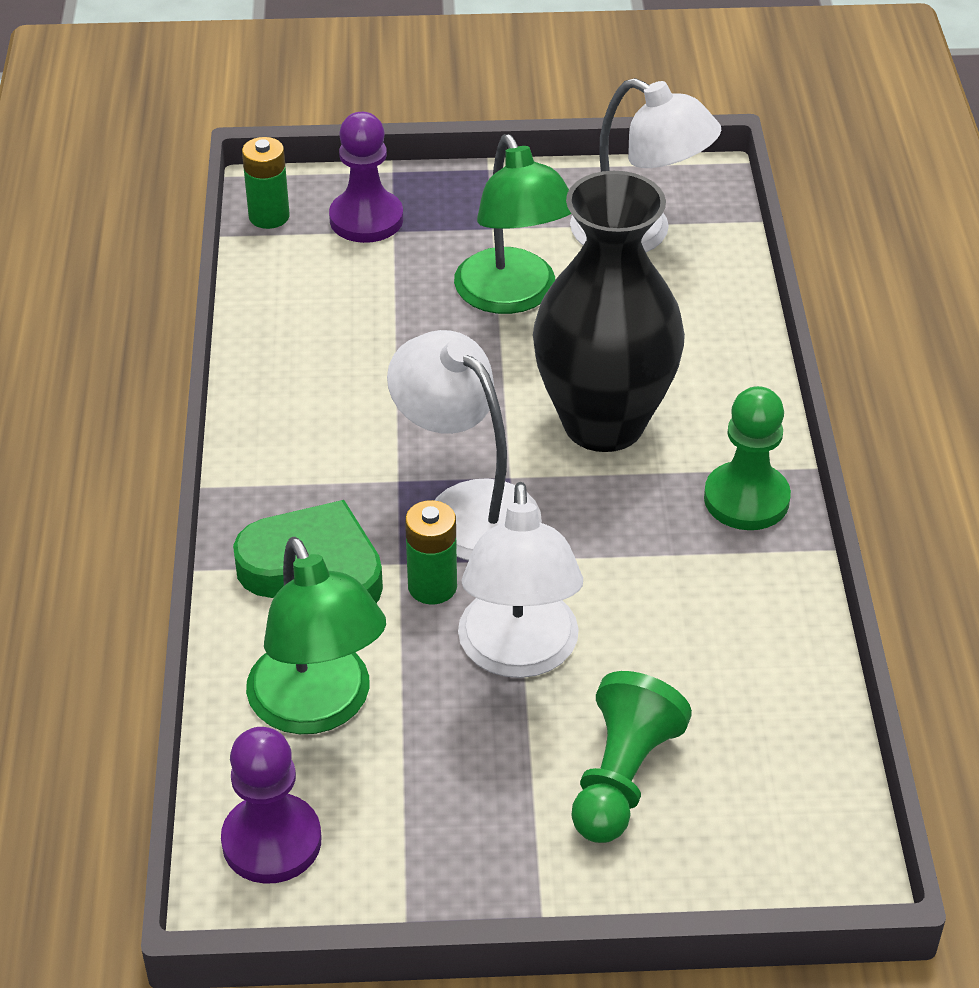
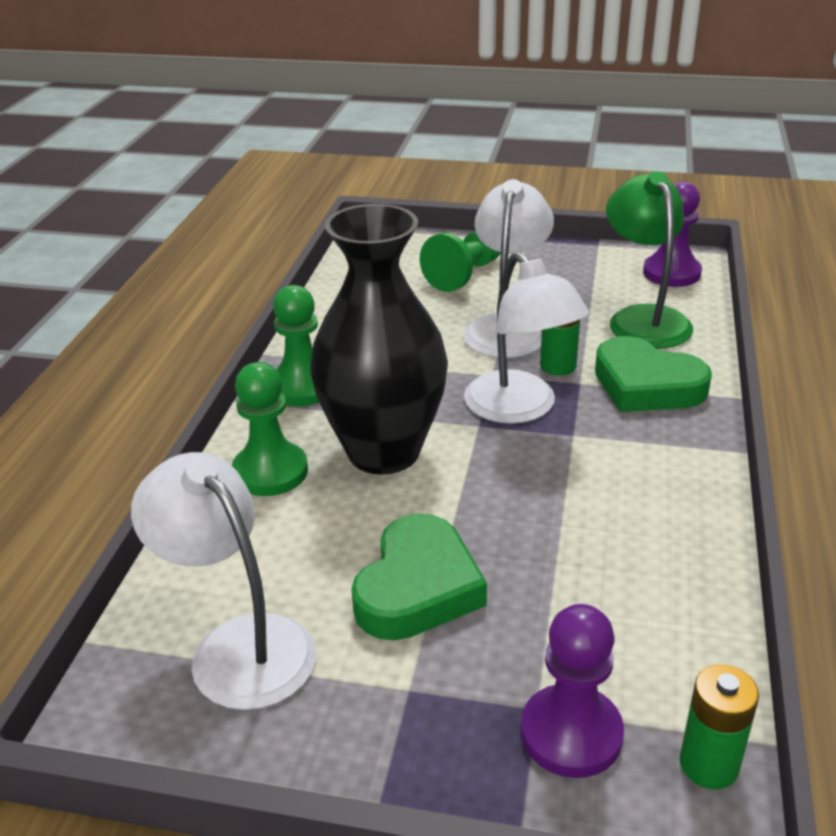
camera: 165 degrees left, 10 degrees down
green lamp [454,134,571,314] -> green heart [351,513,487,640]
none -> green pawn [232,362,308,496]

